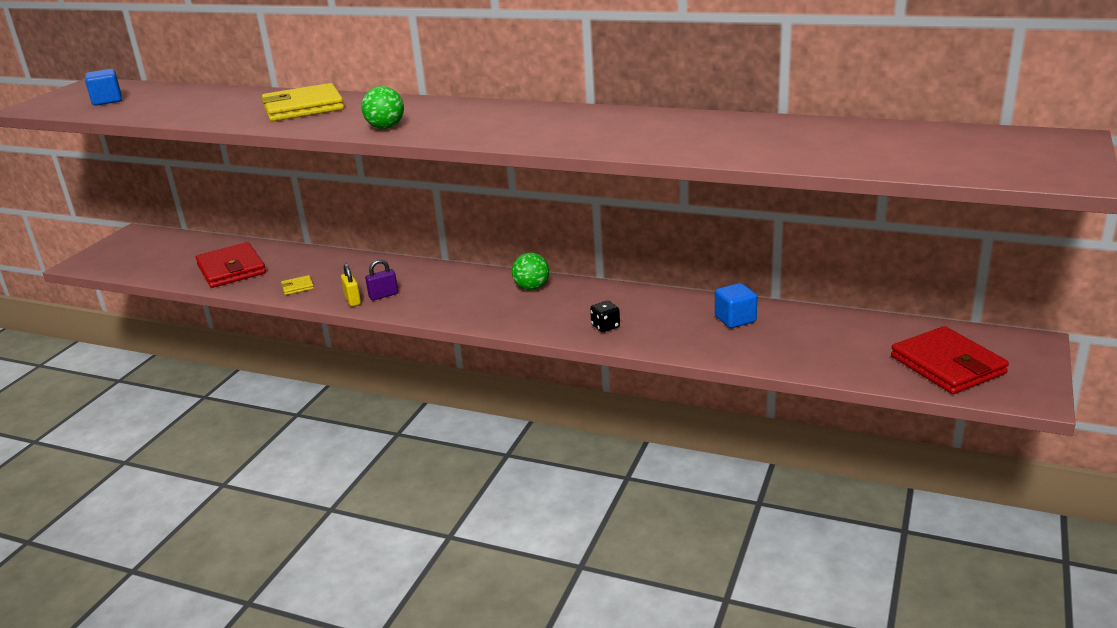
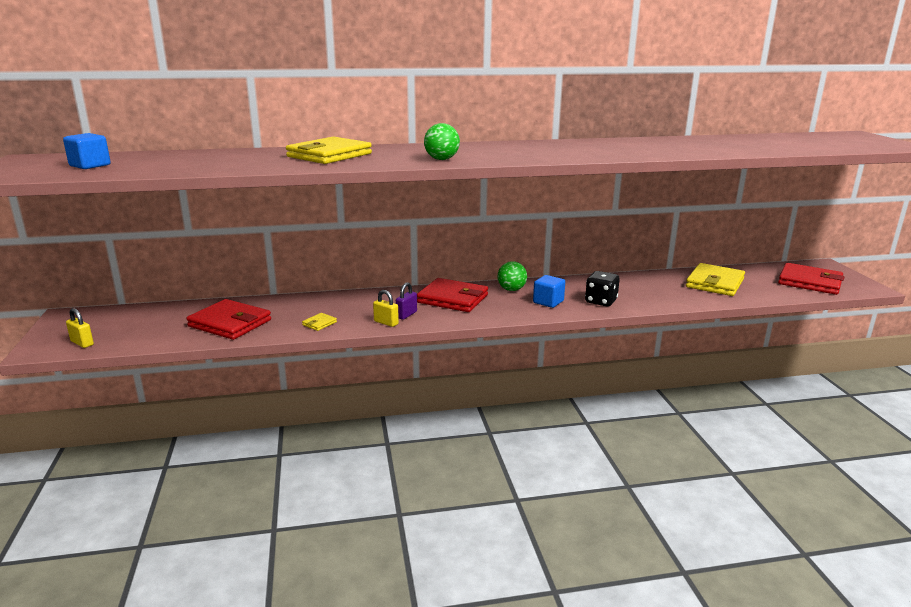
camera: 35 degrees left, 5 degrees down
black dice [590,301,620,332] -> black dice [585,271,620,306], size x1.57
blue cube [715,283,757,328] -> blue cube moved to [533,275,565,308]
none -> yellow padlock [66,308,94,348]
none -> red wallet [417,278,488,312]
none -> yellow wallet [686,263,745,296]

